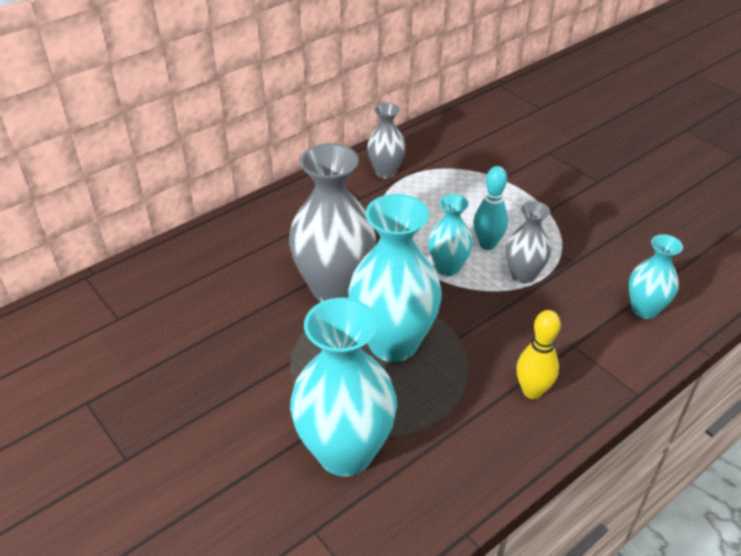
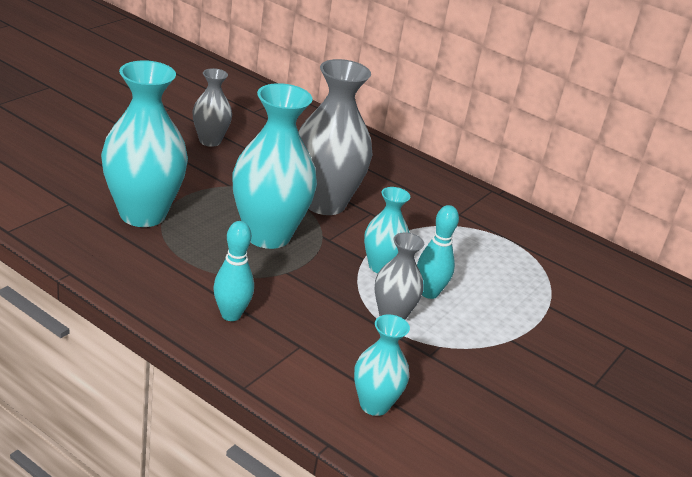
camera: 70 degrees right, 10 degrees down
grey vase [367,103,406,178] -> grey vase moved to [193,68,232,147]
yellow bowling pin [516,310,561,399] -> turquoise bowling pin [213,221,254,321]

